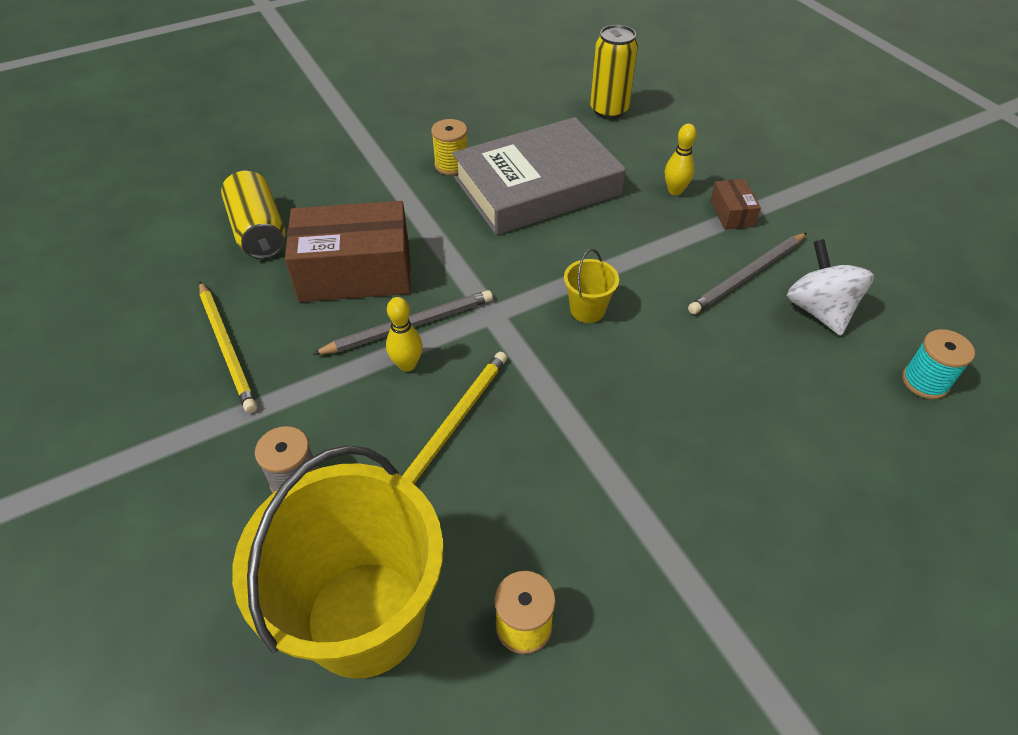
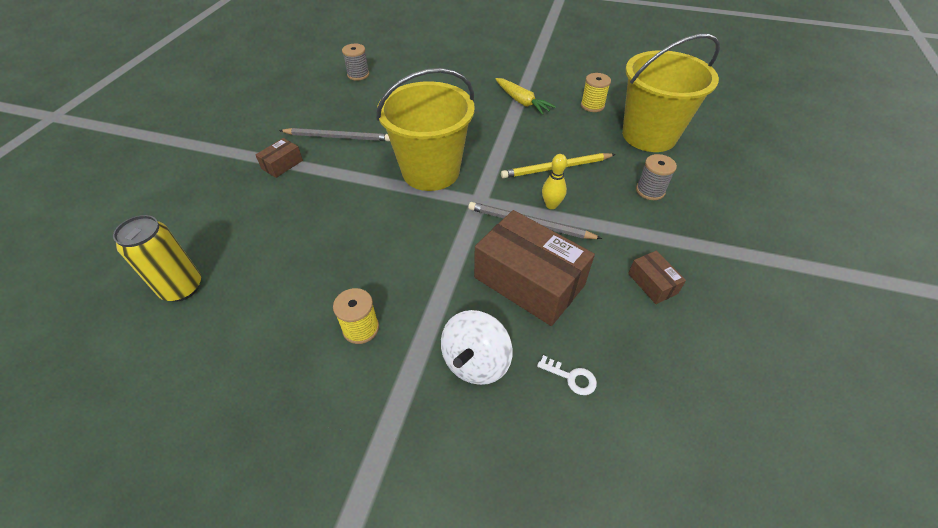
camera: 135 degrees left, 0 degrees up
yellow pencil [199,281,257,413] -> brown box [628,251,686,304]
yellow can [221,171,285,259] -> white key [537,355,597,395]
grey book [453,117,626,235] -> none
yellow bucket [564,249,619,323] -> yellow bucket [376,68,475,191], size x2.45
yellow bowling pin [665,124,697,195] -> none
white spinning top [787,239,874,336] -> white spinning top moved to [441,310,512,385]
turquoise spool [902,329,975,399] -> grey spool [342,44,369,81]
none -> yellow carrot [496,78,556,115]

